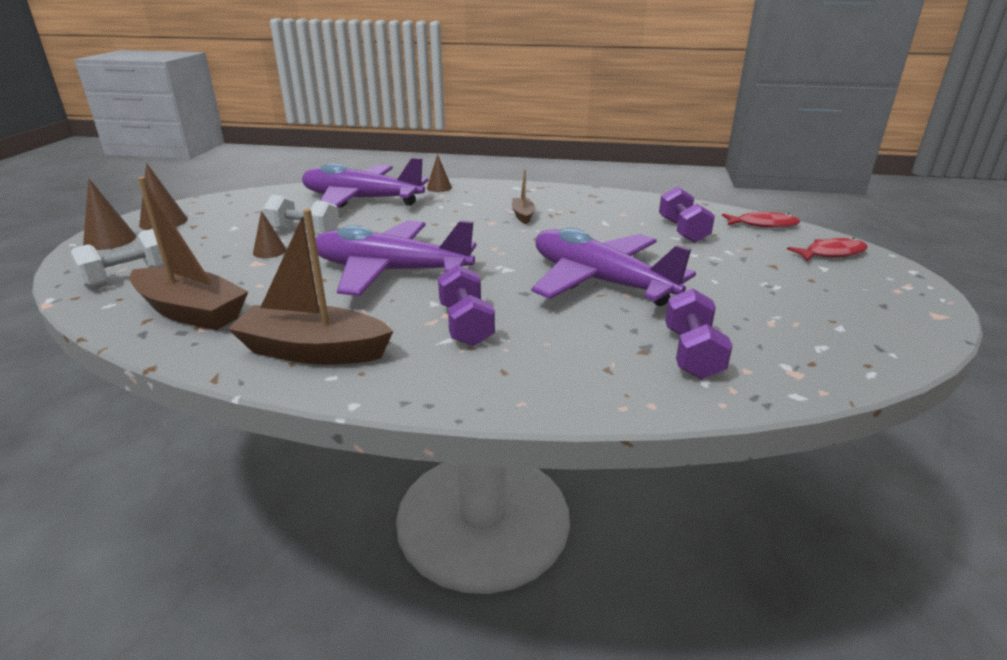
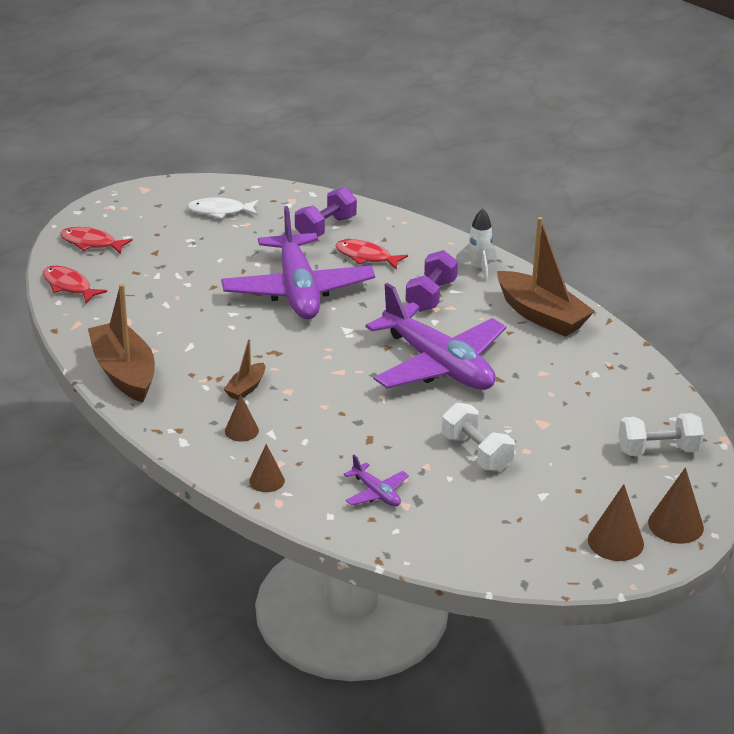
camera: 145 degrees left, 5 degrees up
brown boat [129,177,249,330] -> brown boat moved to [88,283,155,403]
brown cone [253,210,287,258] -> brown cone moved to [225,394,259,442]
purple plane [302,157,428,208] -> purple plane [344,455,409,507], size x0.41
purple dumbbell [659,187,715,243] -> none
none -> white fish [187,197,258,219]
none -> red fish [336,239,408,270]
none -> white rocket [456,208,496,282]

